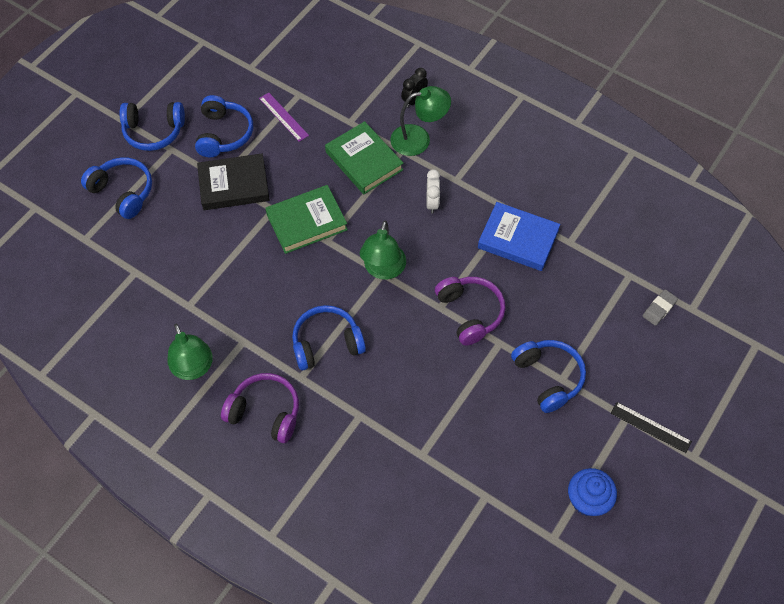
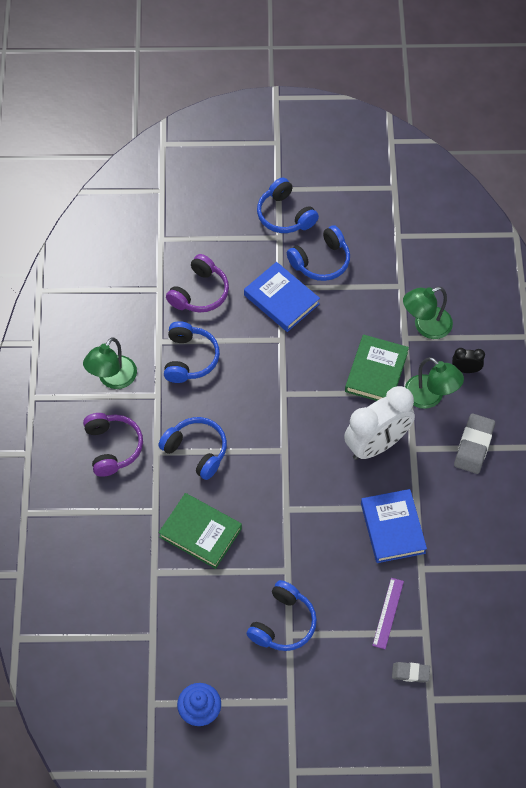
camera: 55 degrees right, 0 degrees up
blue headphones [81,157,152,219] -> blue headphones moved to [164,321,220,383]
black book [197,154,270,210] -> blue book [244,262,320,332]
purple ruler [259,93,309,142] -> purple ruler moved to [372,578,404,649]
green book [265,185,348,254] -> green book moved to [159,493,242,569]
green lamp [360,221,406,280] -> green lamp moved to [403,287,453,339]
white clock [427,169,440,213] -> white clock [344,386,415,460], size x2.25
purple headphones [435,277,506,346] -> purple headphones moved to [166,254,229,313]
black ruler [611,402,692,453] -> none
none -> grey eraser [454,413,495,474]

